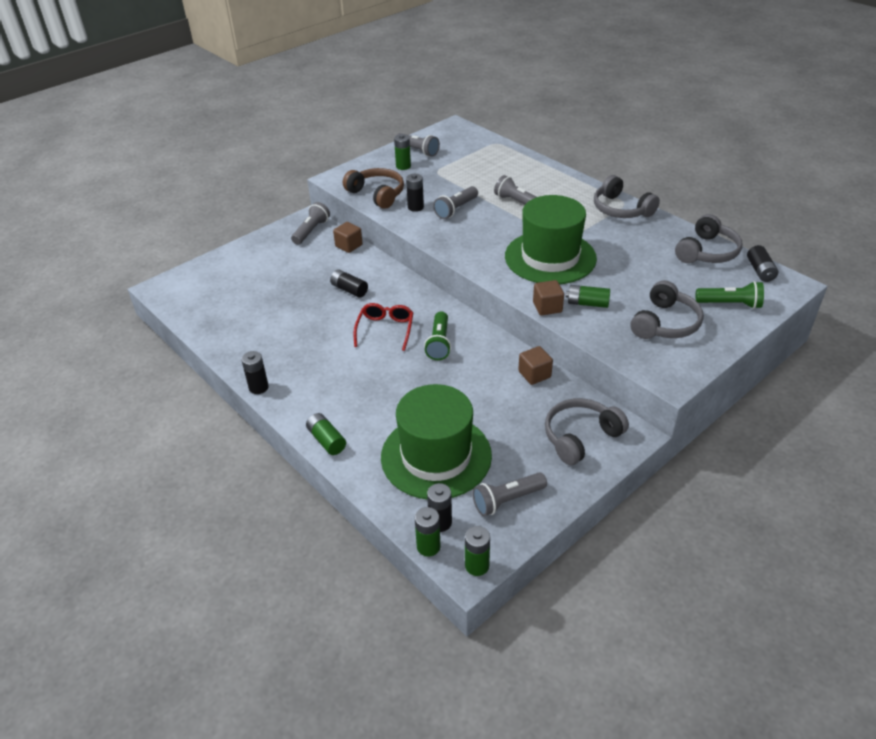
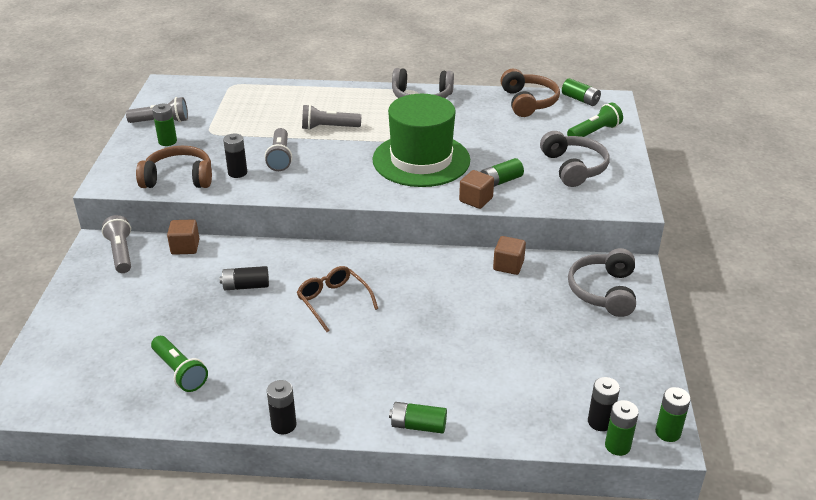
camera: 45 degrees left, 5 degrees down
red glasses [354,303,413,351] -> brown glasses [297,266,378,332]
green hat [381,384,492,499] -> none
green flashlight [424,311,451,360] -> green flashlight moved to [151,336,208,392]
grey flashlight [472,472,547,516] -> none
grey headphones [675,214,743,263] -> brown headphones [500,69,560,117]
black battery [747,245,778,282] -> green battery [562,78,601,106]

